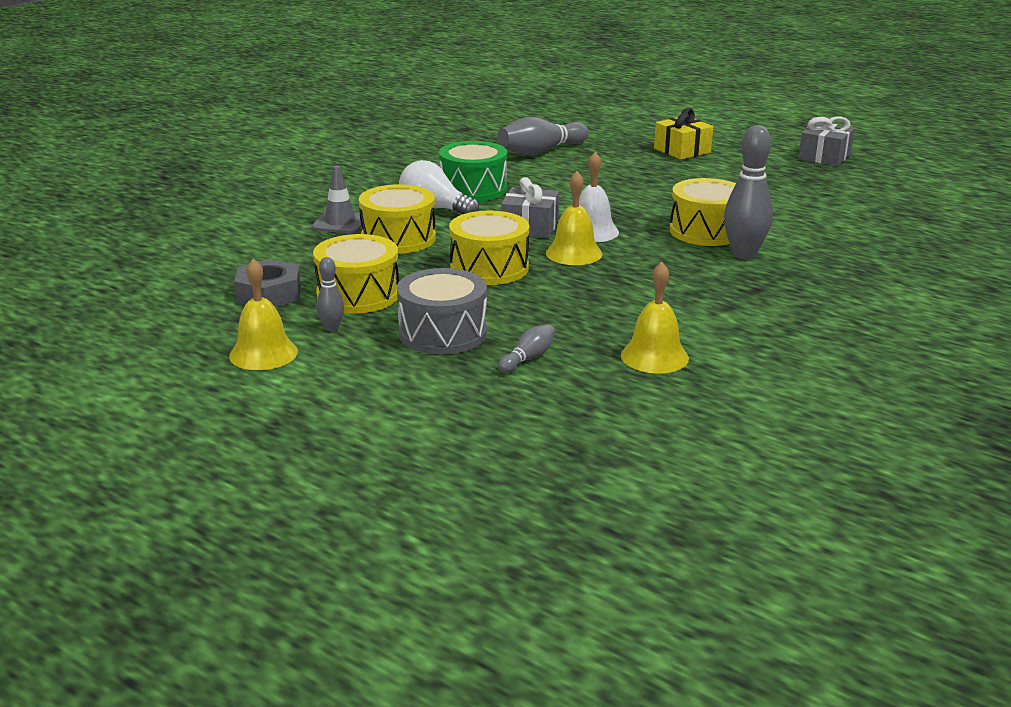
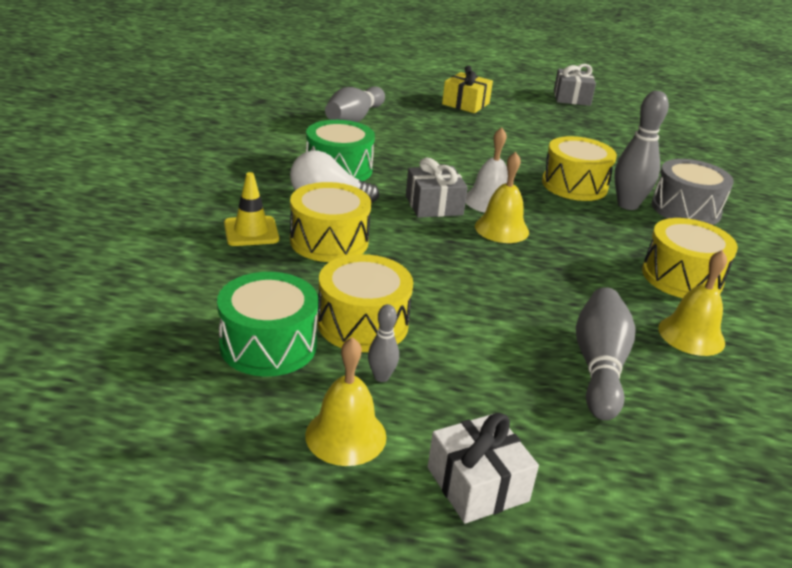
camera: 30 degrees left, 5 degrees up
grey nut [234,259,301,307] -> green drum [217,272,318,377]
grey traffic cone [312,166,362,233] -> yellow traffic cone [224,172,279,246]
grey drum [397,268,487,355] -> grey drum moved to [651,159,734,225]
yellow drum [449,211,529,285] -> yellow drum moved to [642,218,738,298]
grey bowling pin [498,324,555,373] -> grey bowling pin [576,287,636,420], size x1.98
none -> white gift [428,413,539,524]

